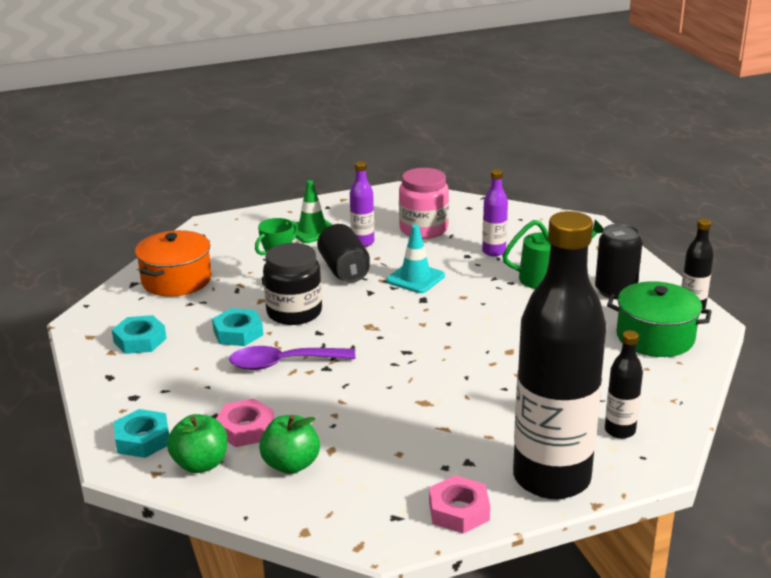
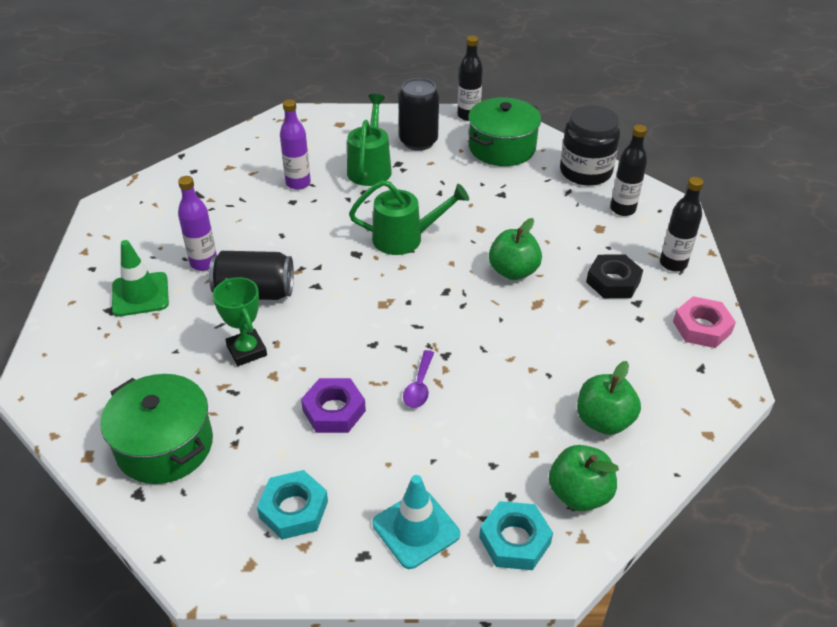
camera: 70 degrees left, 15 degrees up
orange pot [135,230,212,297] -> green pot [100,374,213,484]
turquoise nut [212,308,263,346] -> purple nut [301,378,366,433]
pink nut [216,398,274,447] -> none
purple spoon [229,346,355,370] -> purple spoon [403,350,434,408], size x0.56
black jar [263,243,322,325] -> black jar moved to [560,105,620,186]
turquoise traffic cone [386,225,445,293] -> turquoise traffic cone moved to [373,475,460,569]
pink jar [399,168,449,239] -> none
black bottle [513,211,606,499] -> black bottle [660,177,704,271], size x0.42
none -> green watering can [349,180,469,255]
none -> green apple [489,218,542,280]
none -> black nut [586,254,643,298]

